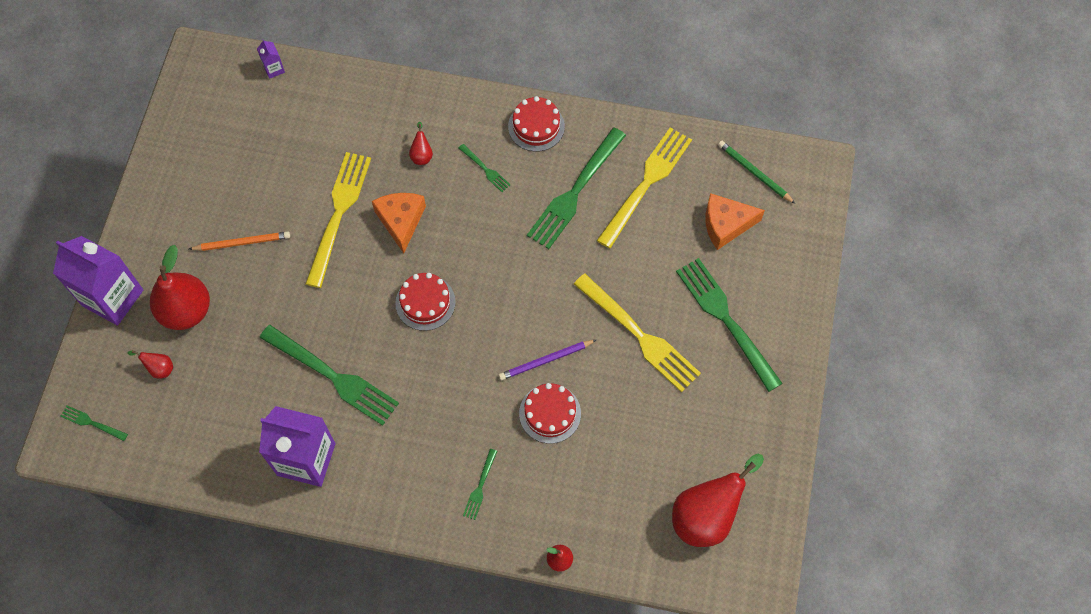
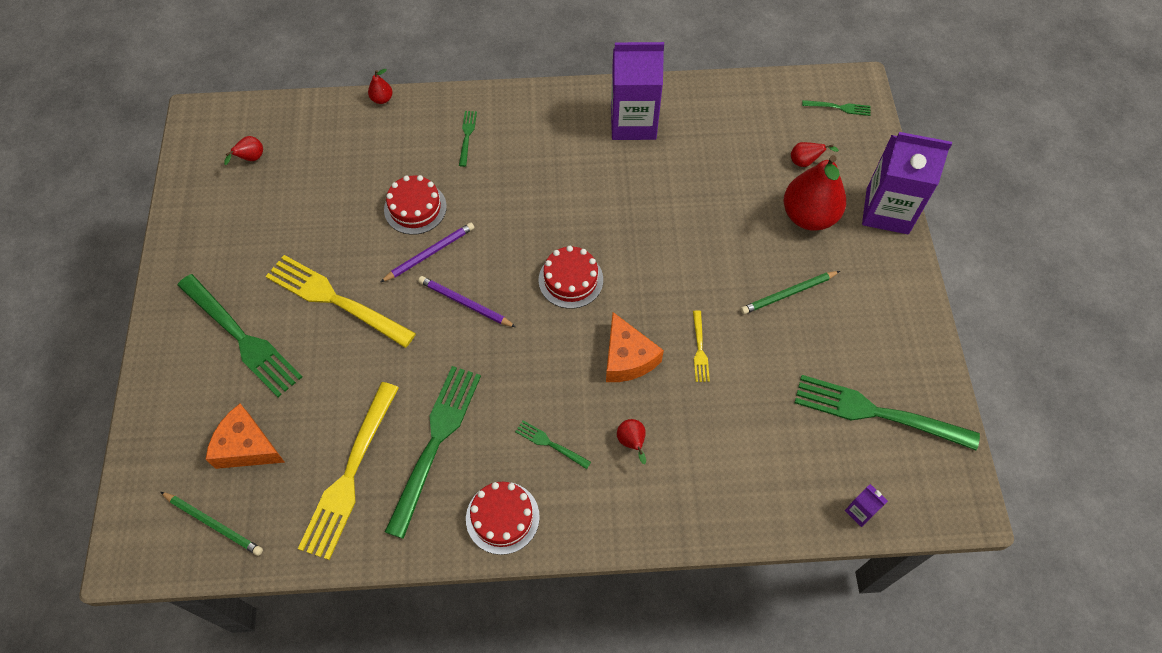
camera: 165 degrees right, 5 degrees down
orange pencil [189,232,290,251] -> green pencil [741,271,840,314]
green fork [260,325,399,426] -> green fork moved to [794,375,980,451]
yellow fork [305,152,371,288] -> yellow fork [693,310,710,382], size x0.45
red pear [672,454,764,547] -> red pear [224,136,263,165], size x0.43
orange cheese [706,193,765,250] -> orange cheese turned 135 degrees counterclockwise [205,404,285,469]
none -> purple pencil [418,276,516,327]

